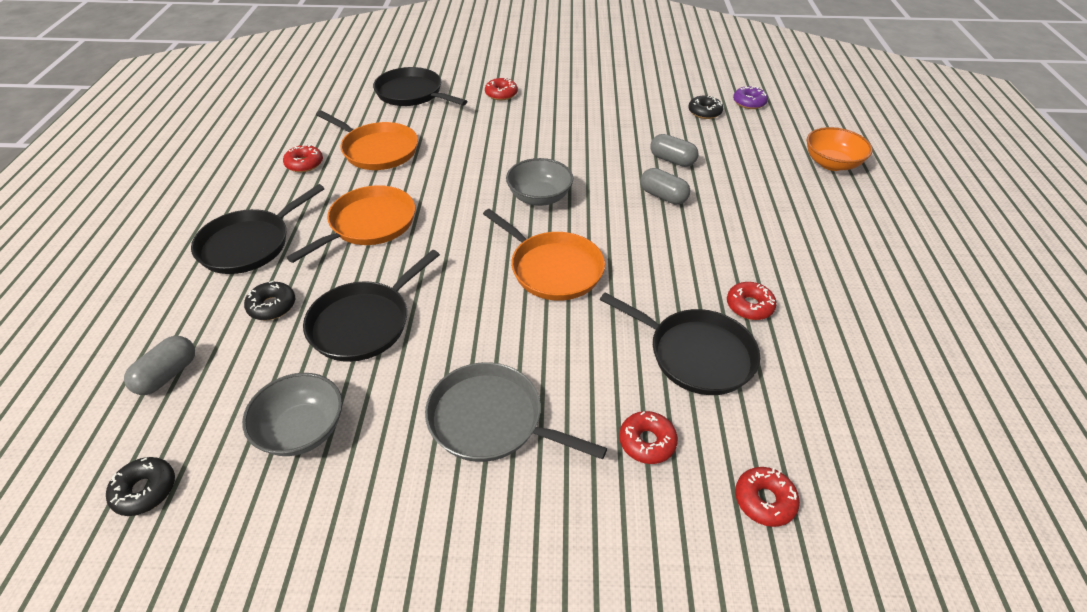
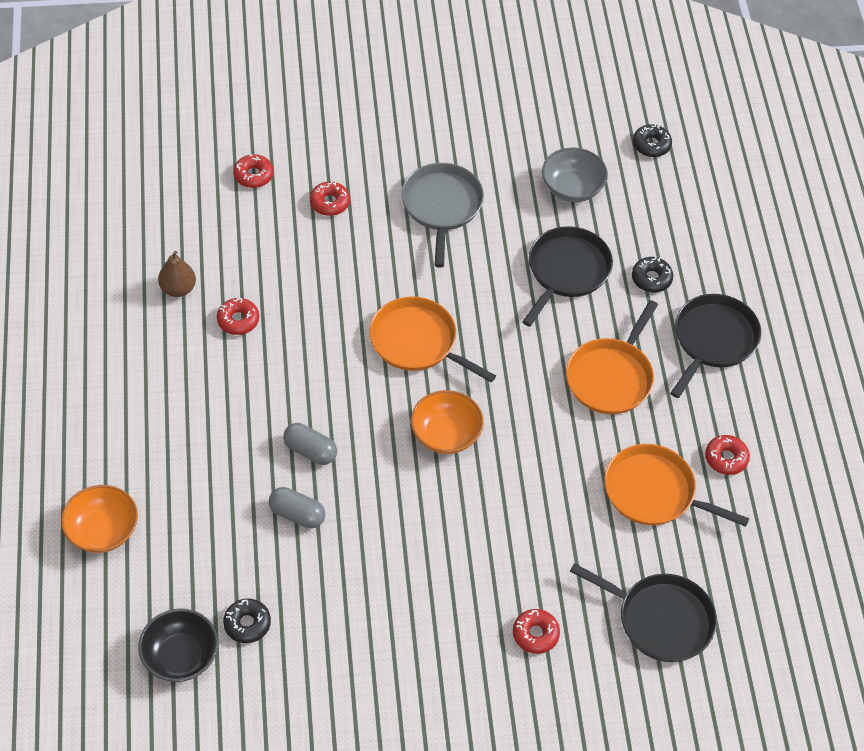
camera: 170 degrees right, 10 degrees up
grey capsule [124,336,195,395] -> none
grey pan [425,362,607,462] -> grey pan turned 105 degrees counterclockwise [401,163,484,268]
grey bowl [506,158,573,206] -> orange bowl [411,390,484,454]
black pan [600,293,760,395] -> none
purple donut [733,86,768,109] -> black bowl [138,608,218,682]
none -> brown pear [158,251,196,297]

